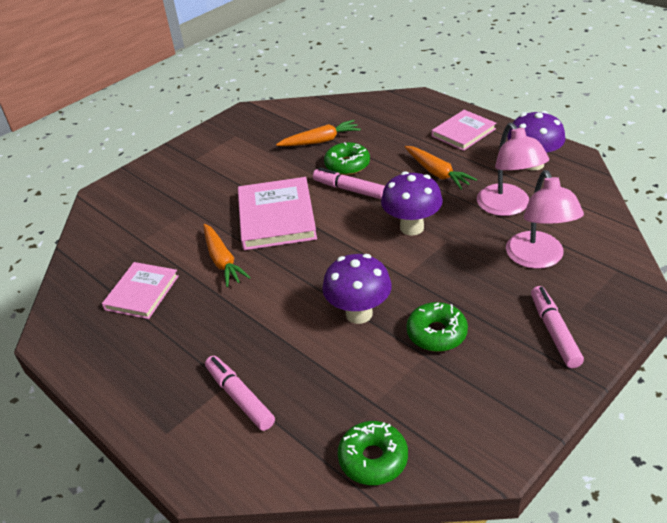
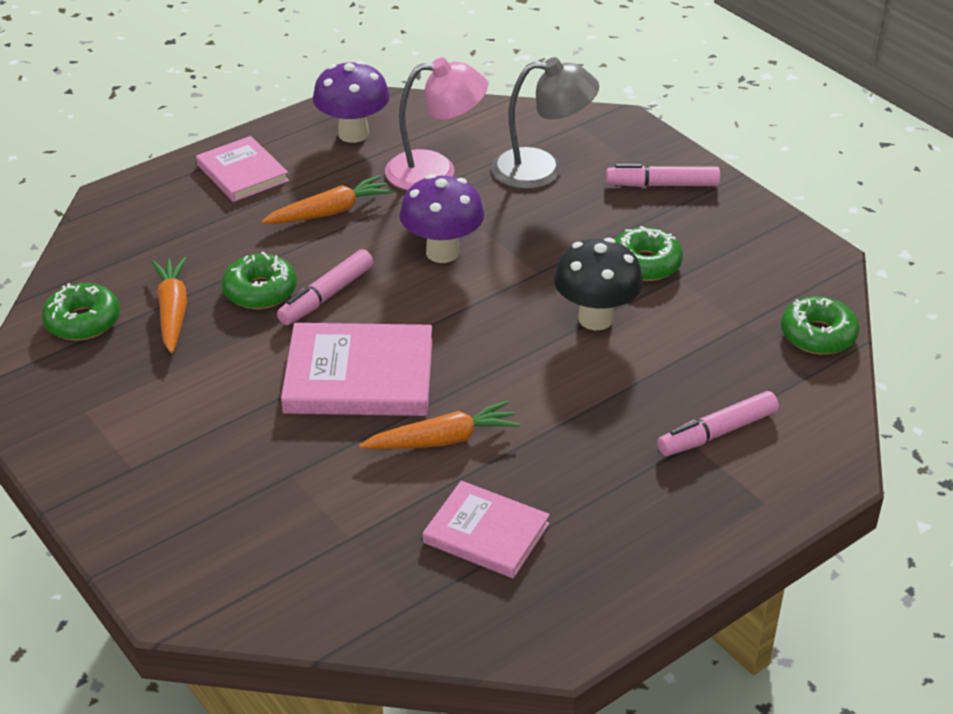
camera: 85 degrees left, 0 degrees up
purple mushroom [322,254,392,324] -> black mushroom [554,238,643,330]
pink lamp [506,170,584,269] -> grey lamp [491,57,599,189]
none -> green donut [42,283,120,340]

